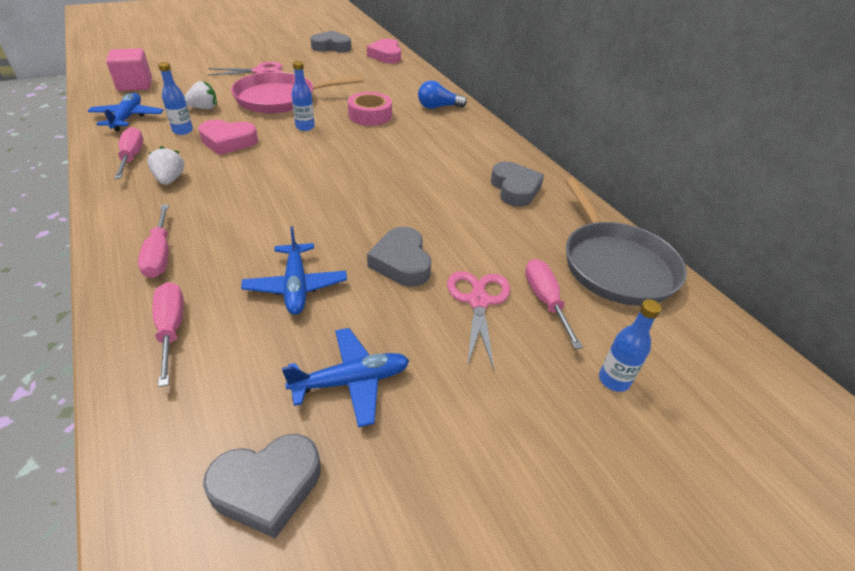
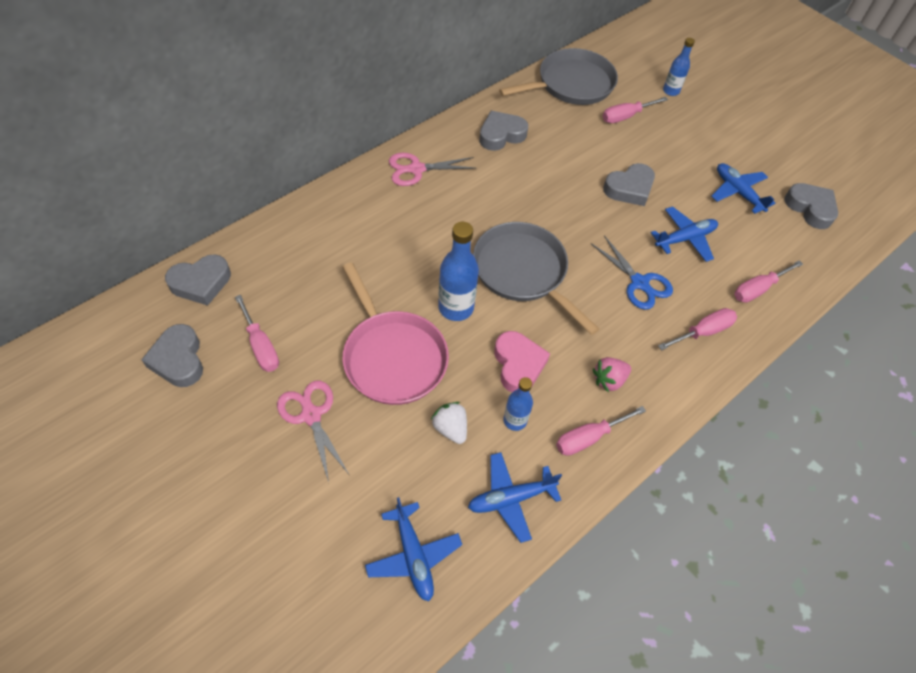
camera: 105 degrees left, 15 degrees up
pink cube [106,48,152,91] -> blue plane [365,497,462,601]
white strawberry [147,146,184,185] -> pink strawberry [593,357,631,393]
blue bottle [291,61,315,131] -> blue bottle [438,222,479,321], size x1.64
pink tape [348,92,392,126] -> none
pink heart [367,39,401,64] -> grey heart [165,254,231,306]
blue light bulb [418,80,467,109] -> none
pink scissors [447,271,510,370] -> pink scissors moved to [389,153,476,186]
none -> pink screwdriver [235,295,279,372]
none -> grey pan [473,222,599,335]
none -> blue scissors [591,235,673,310]

